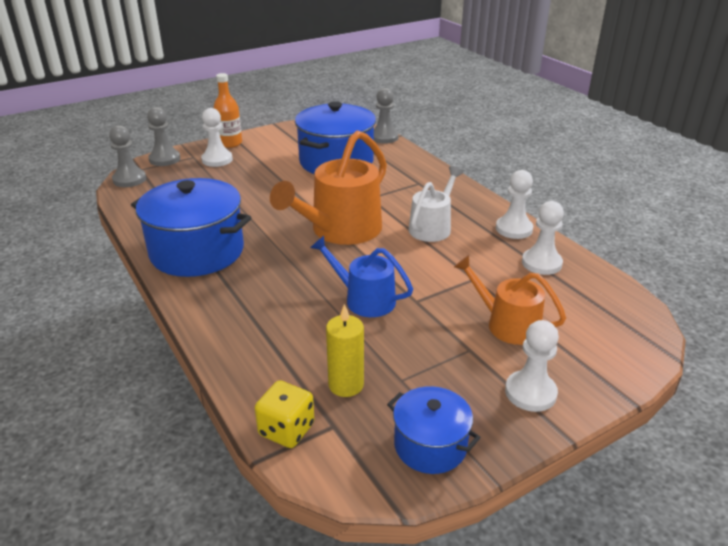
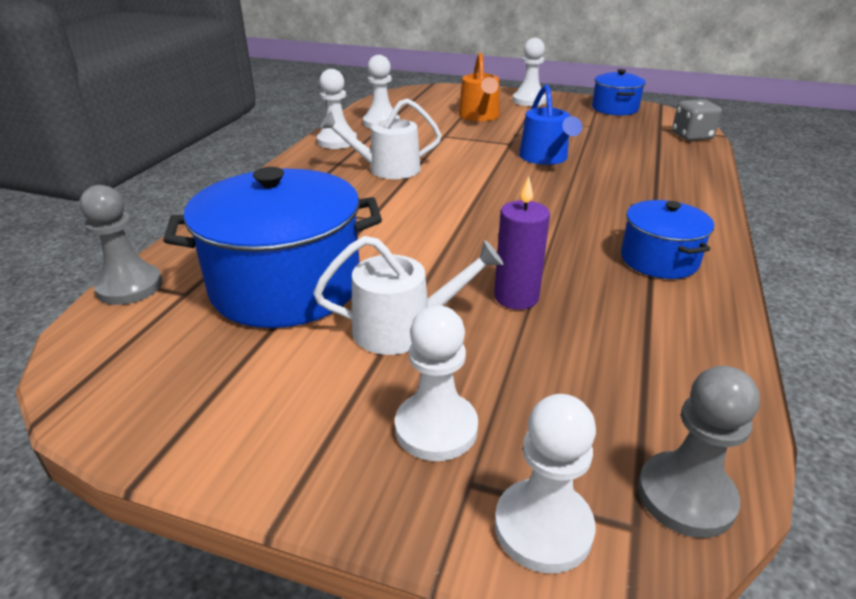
camera: 130 degrees left, 0 degrees up
blue pot [131,178,252,277] -> blue pot [621,200,714,279], size x0.54
grey pawn [147,107,180,166] -> white pawn [495,394,596,573]
orange bottle [214,73,242,148] -> none
yellow dice [255,380,314,448] -> grey dice [672,99,722,141]
orange watering can [270,130,387,245] -> none
yellow candle [326,304,364,397] -> none
none -> white watering can [313,236,503,355]
none -> purple candle [494,177,550,310]

